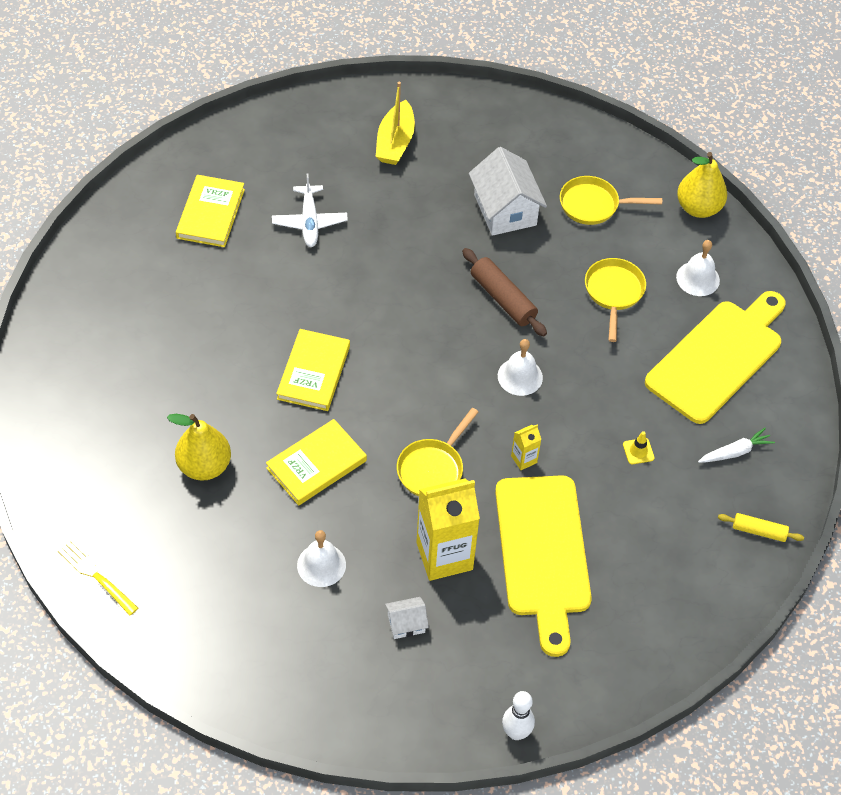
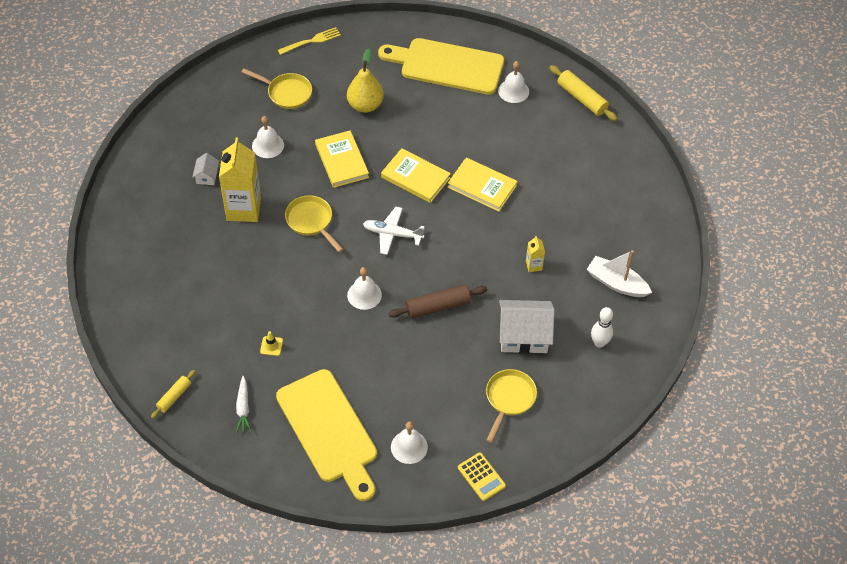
camera: 110 degrees right, 0 degrees up
yellow book [176,175,245,247] -> yellow book moved to [448,157,517,212]
white plane [272,173,348,247] -> white plane moved to [363,207,425,255]
yellow boat [376,82,415,165] -> white boat [587,250,652,297]
yellow cutting board [495,475,592,657] -> yellow cutting board moved to [378,38,504,95]
white bowling pin [502,691,535,740] -> white bowling pin moved to [591,307,613,348]
yellow carton [511,425,541,470] -> yellow carton moved to [526,236,545,272]
yellow pan [585,258,646,342] -> yellow pan moved to [242,68,312,109]
yellow pear [677,152,727,218] -> yellow calculator [458,452,506,501]
none -> white bell [498,61,529,103]
none -> yellow rolling pin [549,65,617,121]

